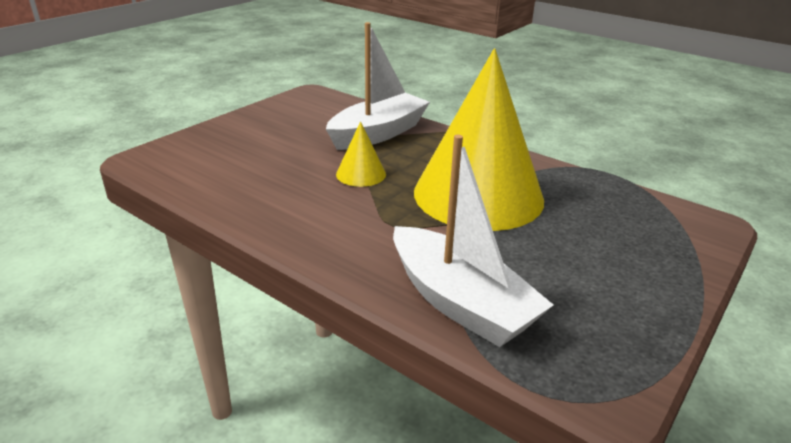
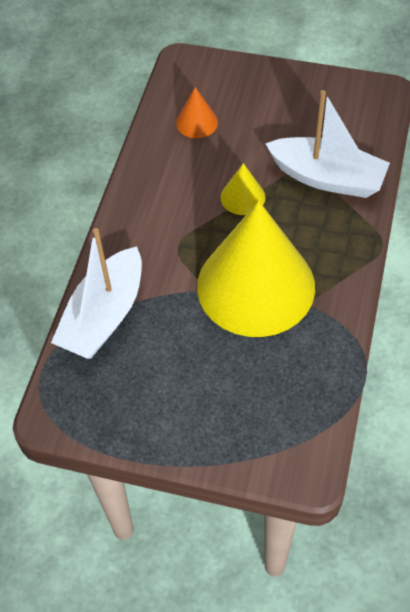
camera: 70 degrees right, 25 degrees up
none -> orange cone [176,87,218,138]

